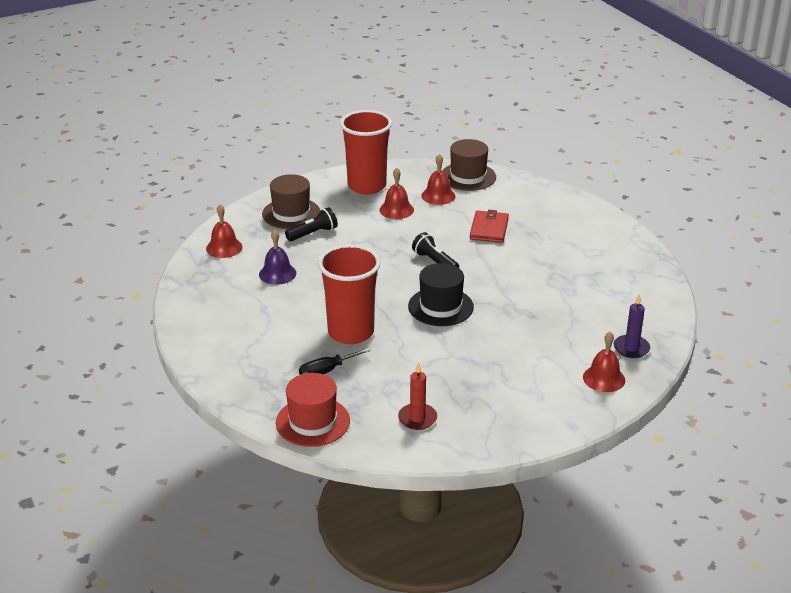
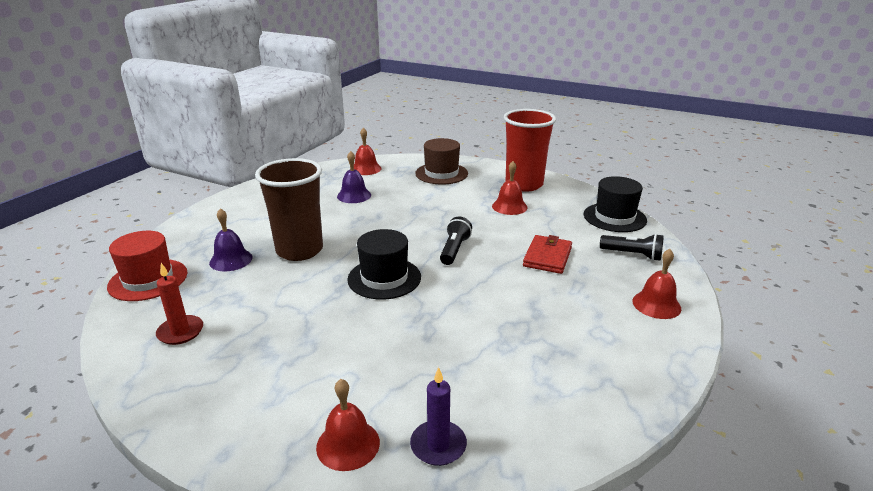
camera: 55 degrees right, 5 degrees down
black flashlight [285,207,338,241] -> black flashlight moved to [600,234,664,261]
black screwdriver [299,347,371,375] -> purple bell [209,208,253,271]
red cup [318,244,381,344] -> brown cup [255,158,323,261]
red bell [422,154,455,205] -> red bell moved to [632,249,681,319]
brown hat [442,139,496,191] -> black hat [584,176,647,232]
red wallet [470,210,509,243] -> red wallet turned 45 degrees counterclockwise [523,235,572,274]

